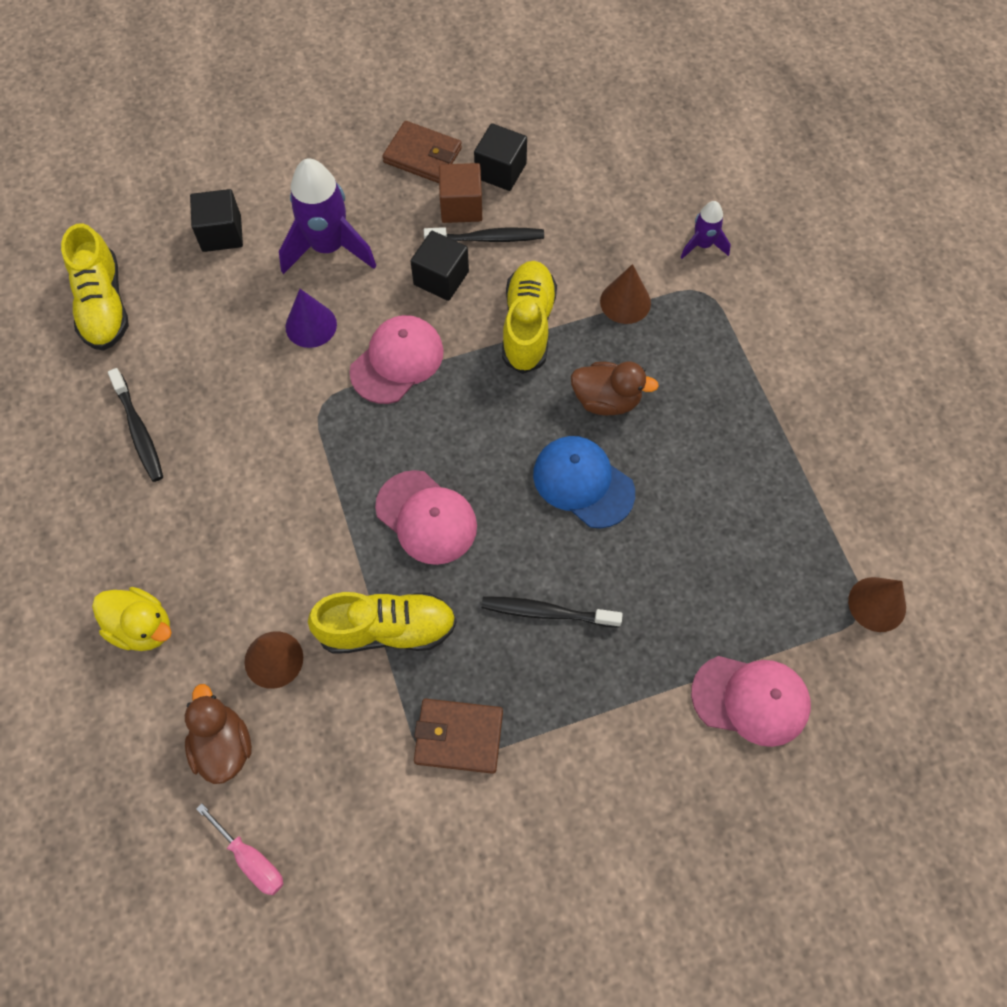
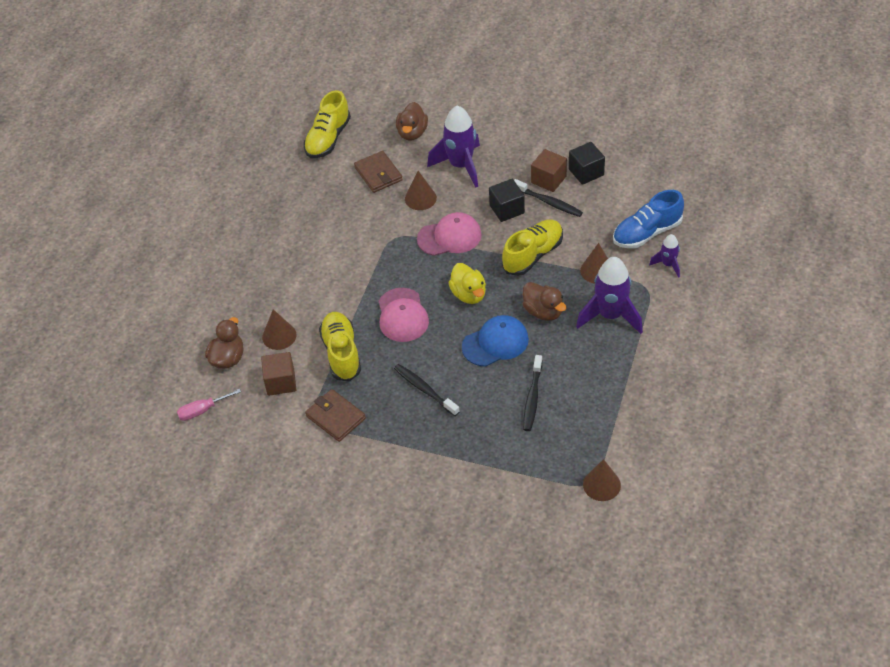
camera: 40 degrees right, 15 degrees down
yellow duck [92,587,172,651] -> yellow duck moved to [448,263,486,304]
black toothbrush [108,368,163,482] -> black toothbrush moved to [523,355,542,431]
black cube [190,189,243,252] -> brown duck [396,102,428,141]
pink screwdriver [196,803,283,895] -> pink screwdriver turned 75 degrees clockwise [177,389,241,421]
purple cone [285,289,337,348] -> brown cone [405,171,437,210]
yellow shoe [308,592,457,654] -> yellow shoe turned 135 degrees counterclockwise [319,312,361,382]
brown wallet [382,121,462,183] -> brown wallet moved to [354,151,403,193]
blue cap [533,436,635,528] -> blue cap turned 75 degrees clockwise [462,315,529,367]
pink cap [691,656,811,747] -> none
none -> brown cube [261,352,297,396]
none -> purple rocket [576,257,643,334]
none -> blue shoe [613,190,684,249]

